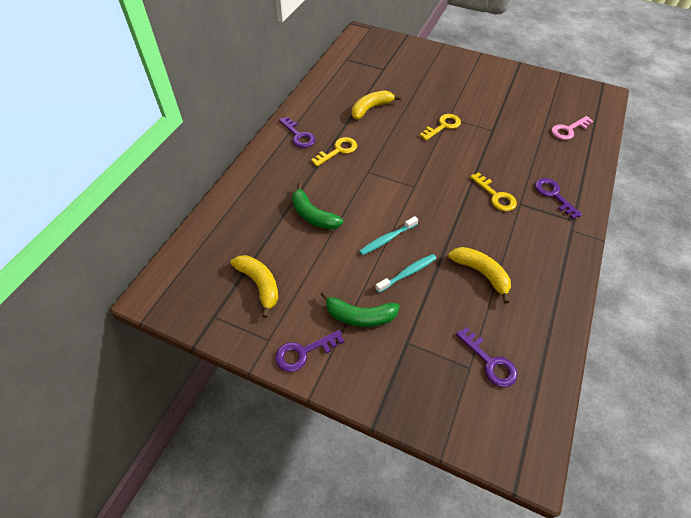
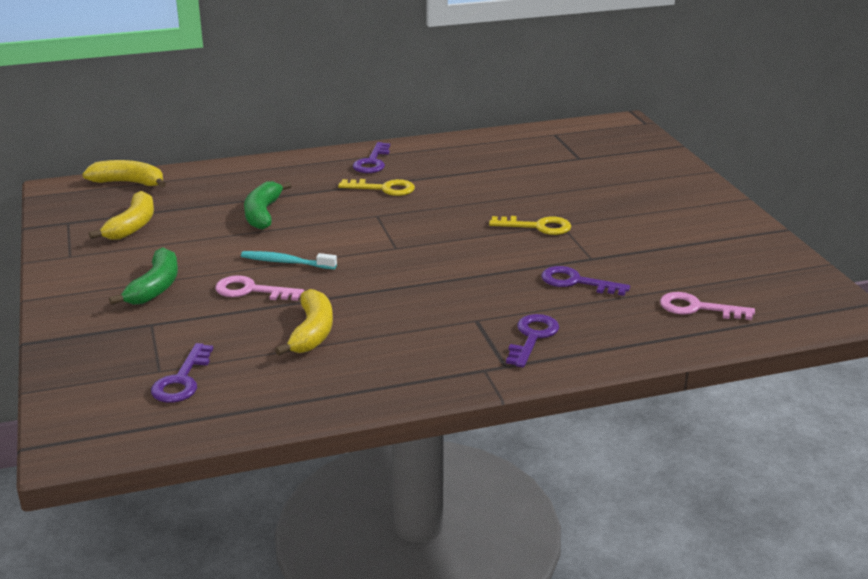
camera: 50 degrees right, 25 degrees down
purple key [275,330,344,372] -> purple key moved to [541,266,630,296]
green banana [320,291,400,327] -> green banana turned 135 degrees counterclockwise [109,247,178,305]
yellow banana [352,90,401,120] -> yellow banana moved to [82,160,166,188]
turquoise toothbrush [375,254,437,293] -> pink key [215,275,304,301]
yellow key [470,172,517,211] -> none

